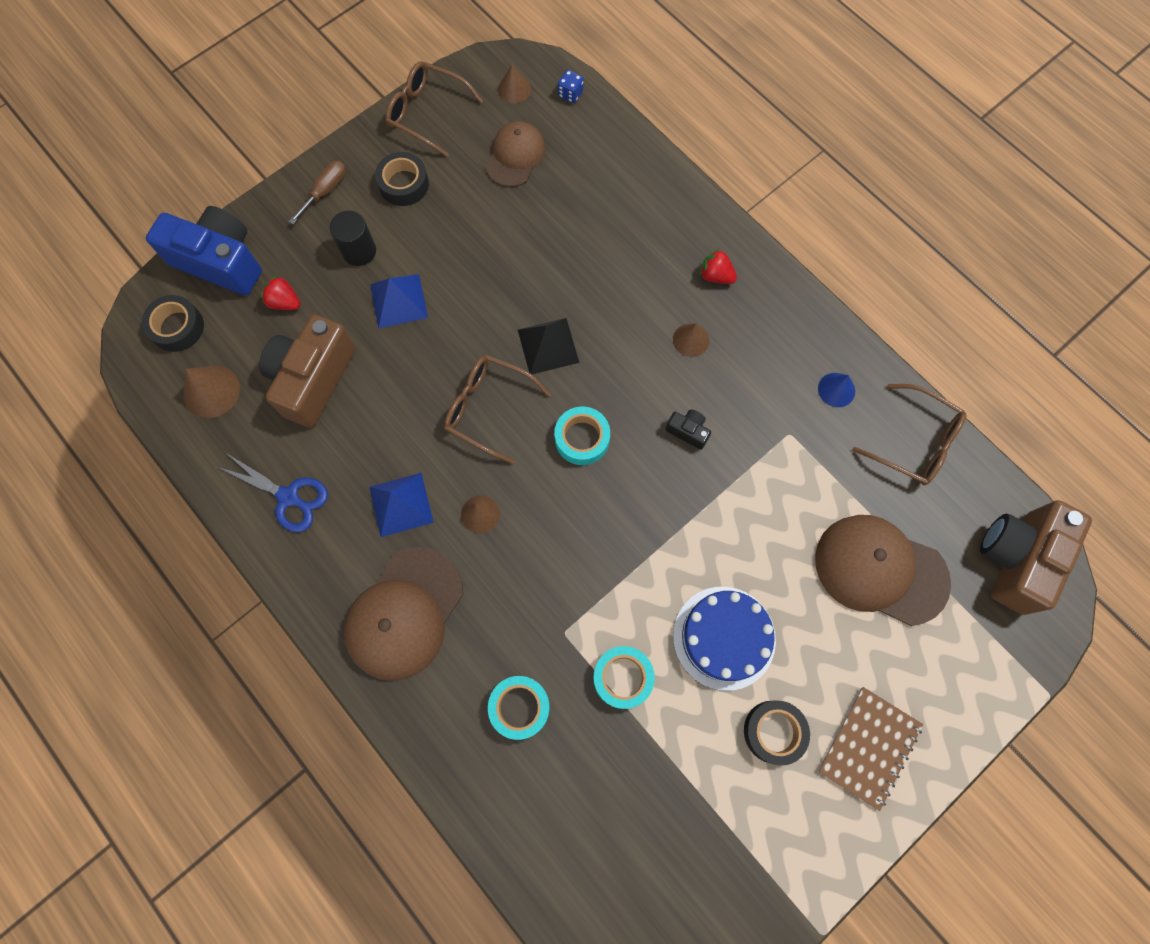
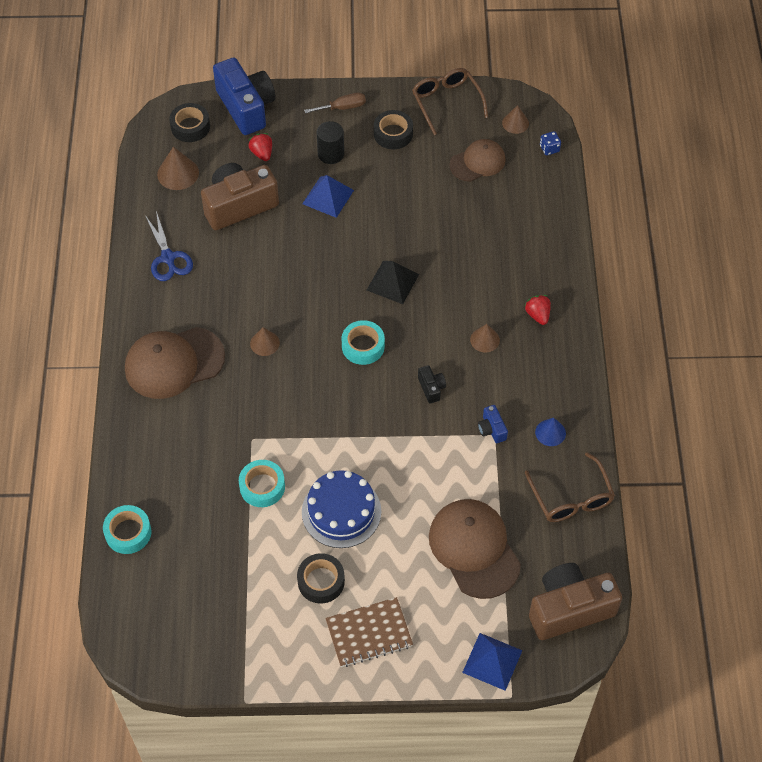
camera: 40 degrees right, 15 degrees down
blue pyramid [369,473,434,537] -> blue pyramid moved to [462,633,522,691]
brown glasses [444,355,551,464] -> none
turquoise tape [488,676,550,740] -> turquoise tape moved to [103,505,151,554]
none -> blue camera [478,405,508,443]

